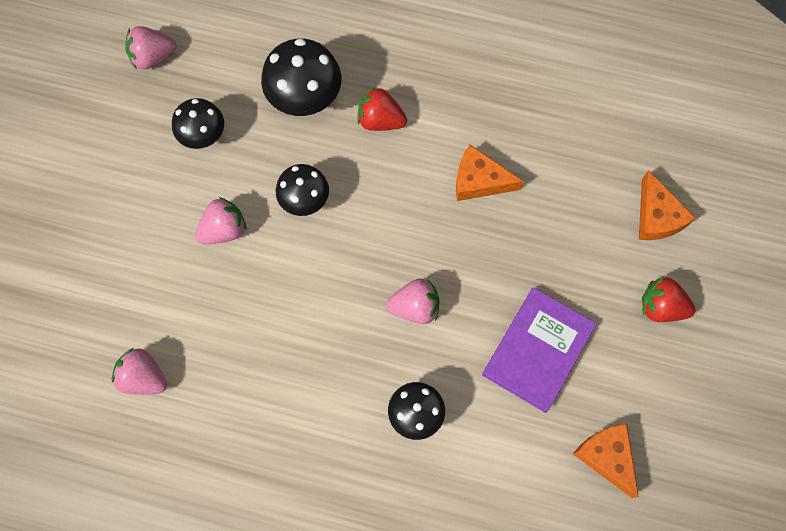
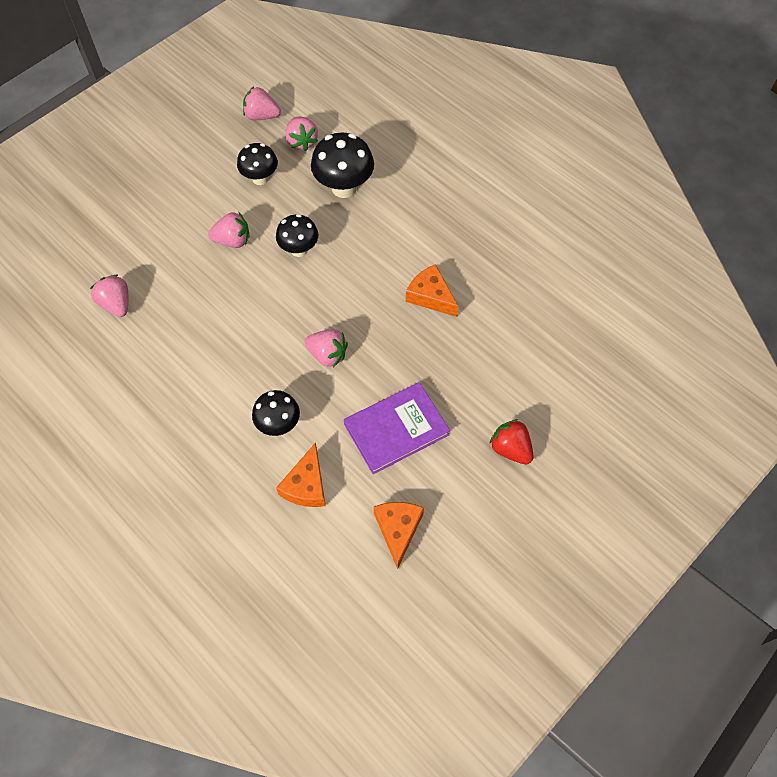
camera: 30 degrees right, 10 degrees down
red strawberry [357,87,407,131] -> none
orange cheese [639,170,696,240] -> orange cheese moved to [276,442,326,507]
none -> pink strawberry [285,116,318,151]

